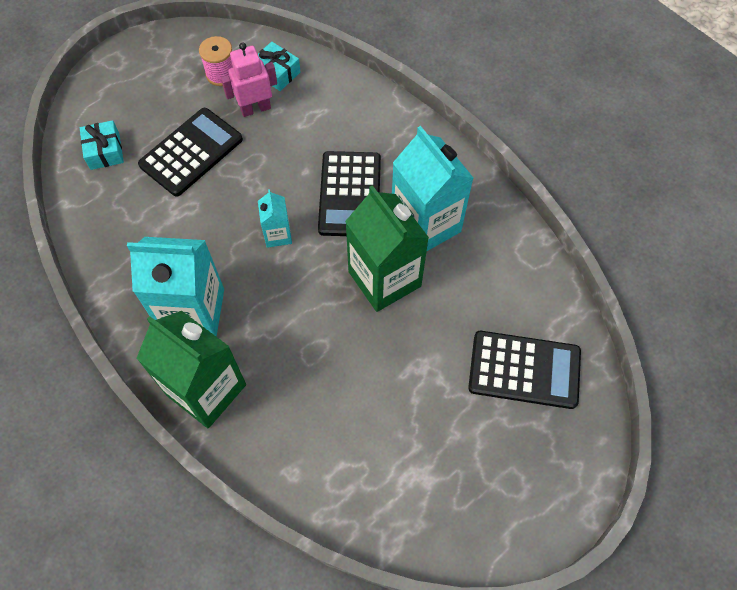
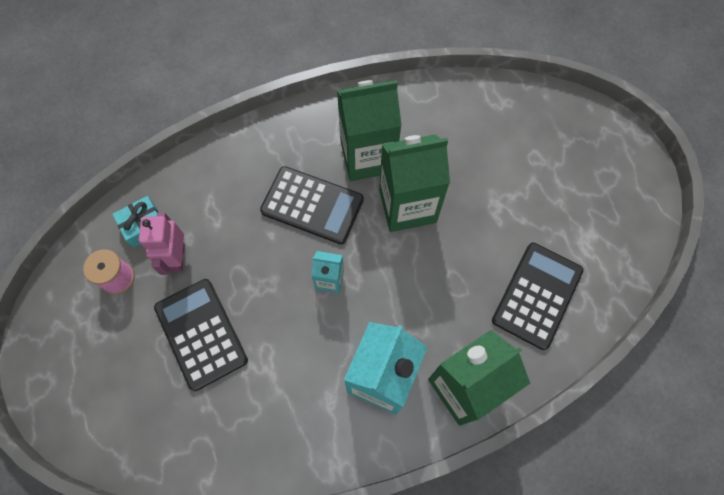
camera: 70 degrees left, 5 degrees up
turquoise gift [80,120,124,170] -> none
turquoise carton [392,126,474,252] -> green carton [337,80,402,181]
black calculator [468,331,581,409] -> black calculator moved to [492,243,583,350]

